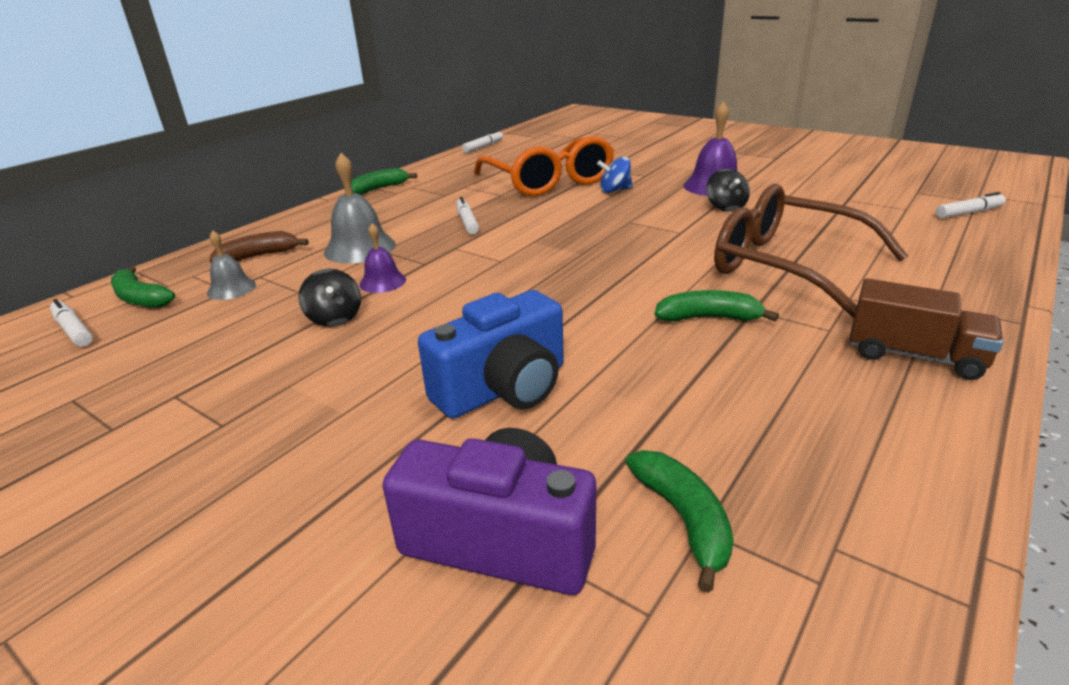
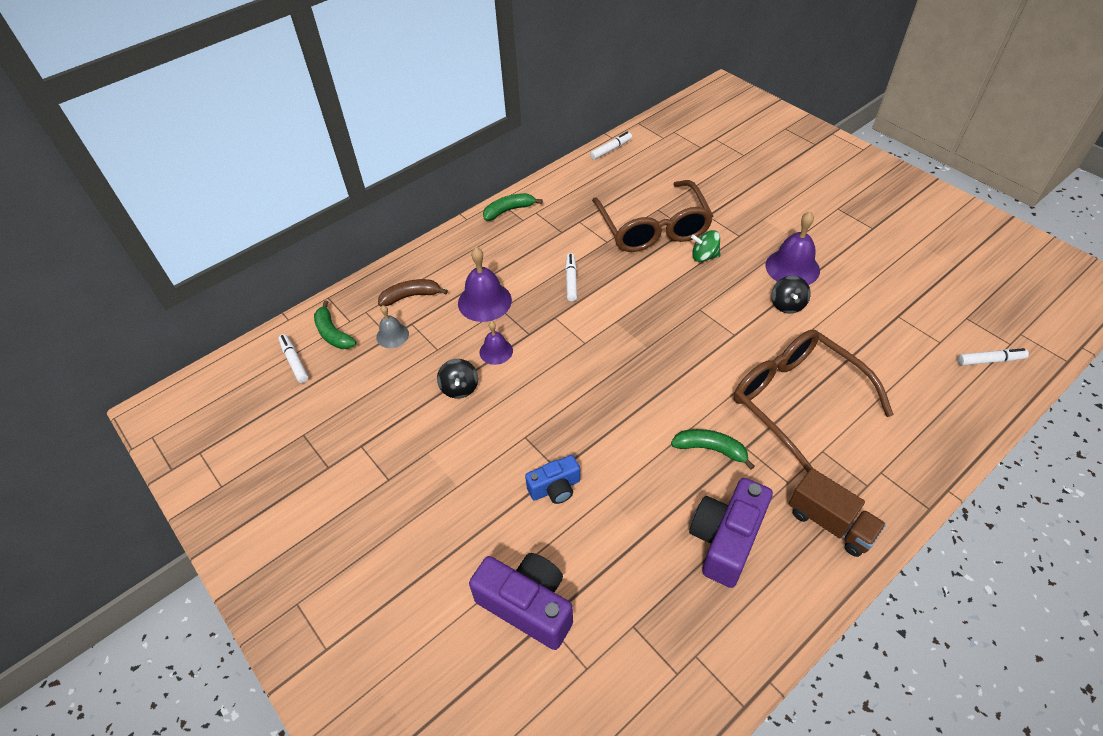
camera: 15 degrees right, 20 degrees up
grey bell [324,153,396,264] -> purple bell [458,247,512,322]
blue camera [418,290,564,419] -> blue camera [525,455,580,504], size x0.59
orange glasses [474,136,614,196] -> brown glasses [592,180,713,252]
blue spinning top [597,157,633,193] -> green spinning top [691,230,721,262]
green banana [626,450,734,593] -> none
none -> purple camera [689,478,773,588]

